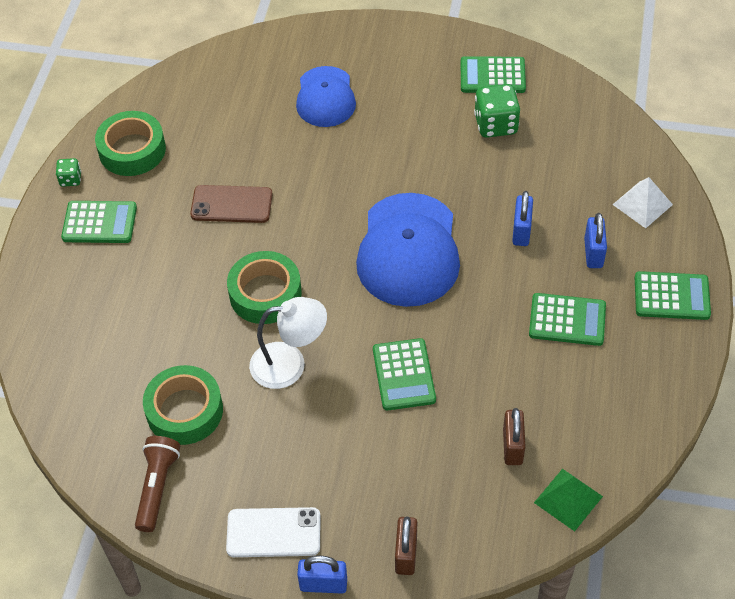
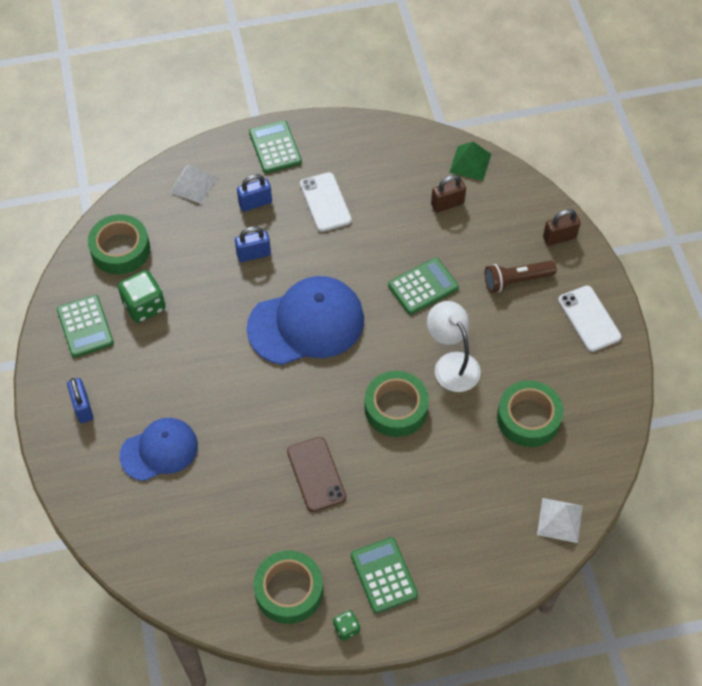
camera: 115 degrees left, 5 degrees up
brown flashlight [135,436,180,532] -> brown flashlight moved to [485,261,557,293]
blue padlock [297,555,347,594] -> blue padlock moved to [67,378,93,423]
green calculator [529,293,606,346] -> white phone [300,172,352,232]
none -> green tape [88,214,150,275]
none -> white pyramid [537,498,583,543]

